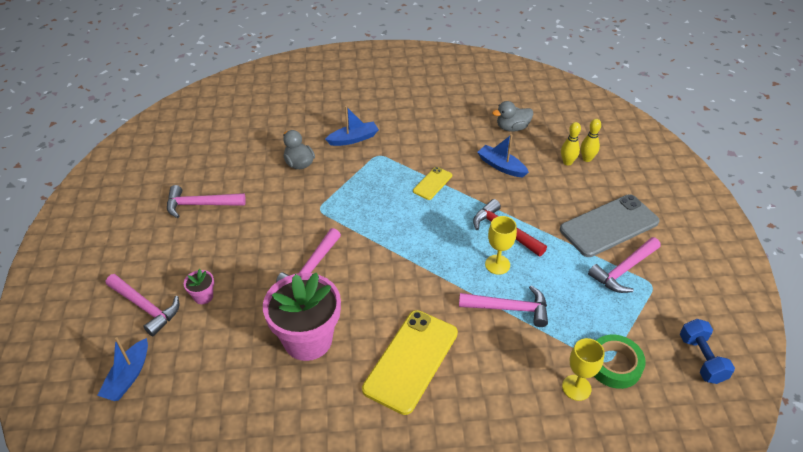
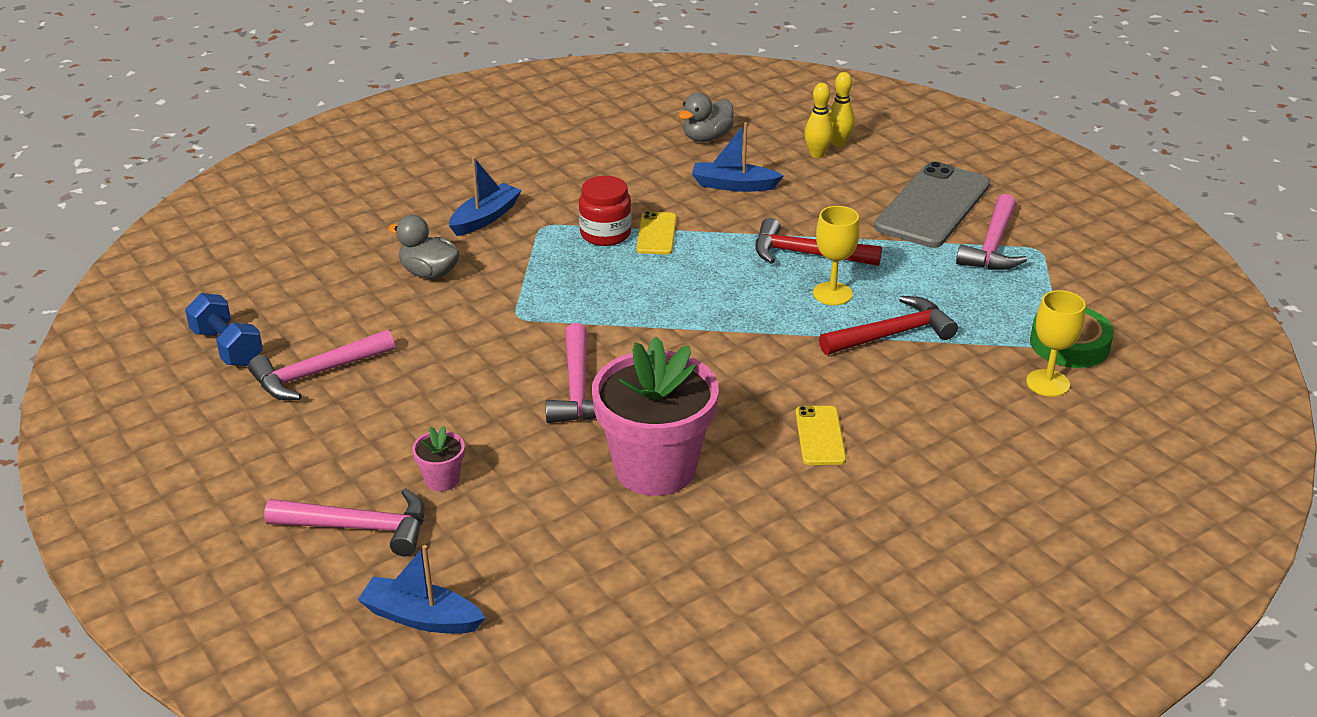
camera: 30 degrees left, 10 degrees down
blue boat [97,337,148,401] -> blue boat turned 120 degrees clockwise [358,545,485,634]
yellow phone [362,310,458,415] -> yellow phone [796,406,846,465], size x0.49
pink hammer [459,285,548,327] -> red hammer [819,296,958,355]
blue dumbbell [680,319,735,384] -> blue dumbbell moved to [185,293,263,366]
none -> red jar [579,176,632,246]

